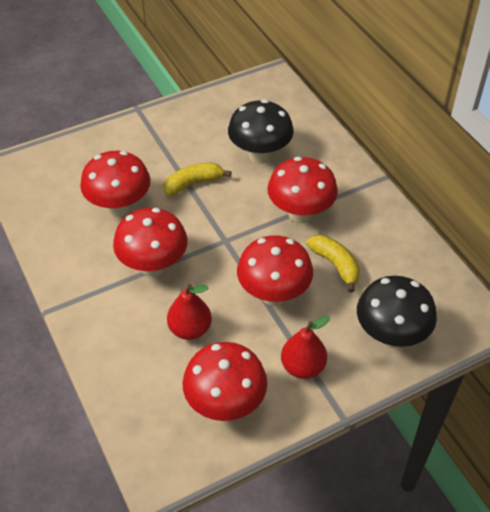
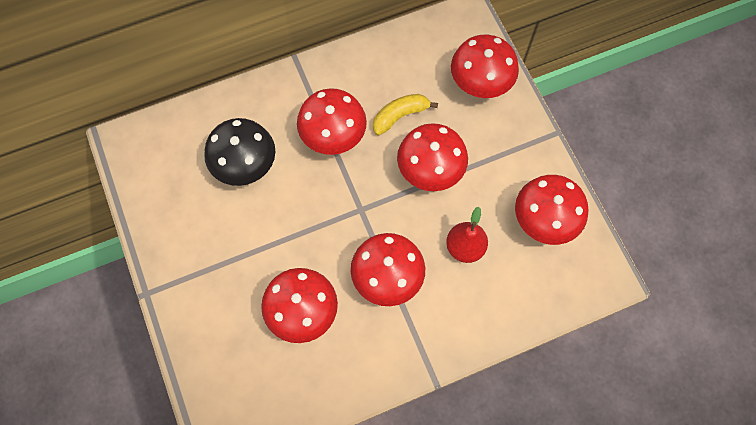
camera: 85 degrees left, 20 degrees up
yellow banana [164,163,231,196] -> none
red pear [281,316,330,379] -> none
black mushroom [357,276,437,348] -> red mushroom [451,35,519,98]

